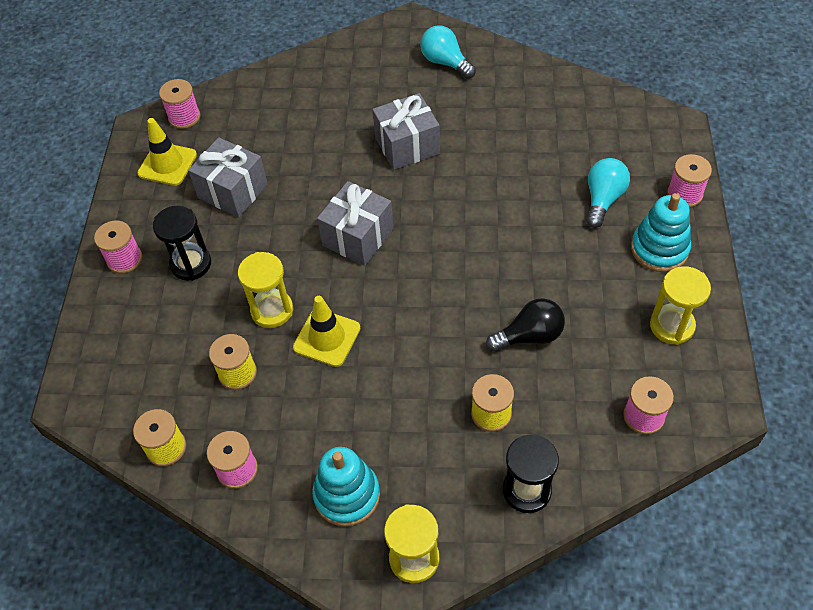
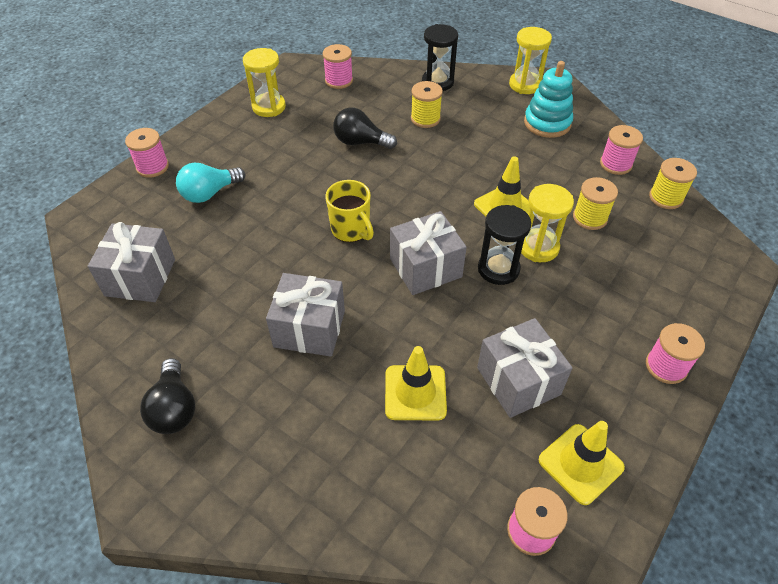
camera: 150 degrees left, 5 degrees down
black hourglass [153,206,211,281] -> black hourglass moved to [478,205,531,285]
turquoise light bulb [420,25,476,79] -> black light bulb [140,358,195,434]
turquoise stacking toy [631,193,691,272] -> none
none -> grey gift [88,222,175,302]
none -> yellow mug [325,180,374,242]
none -> yellow traffic cone [385,346,447,420]

